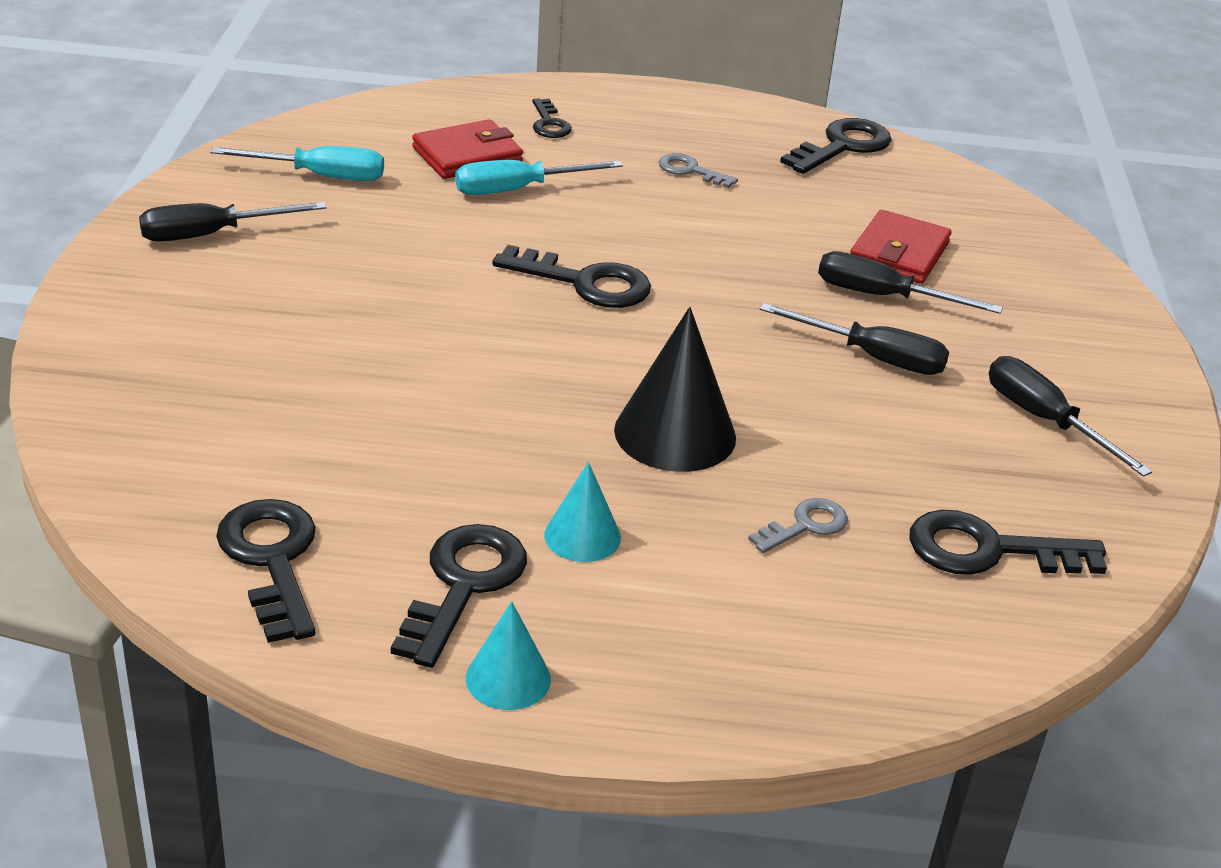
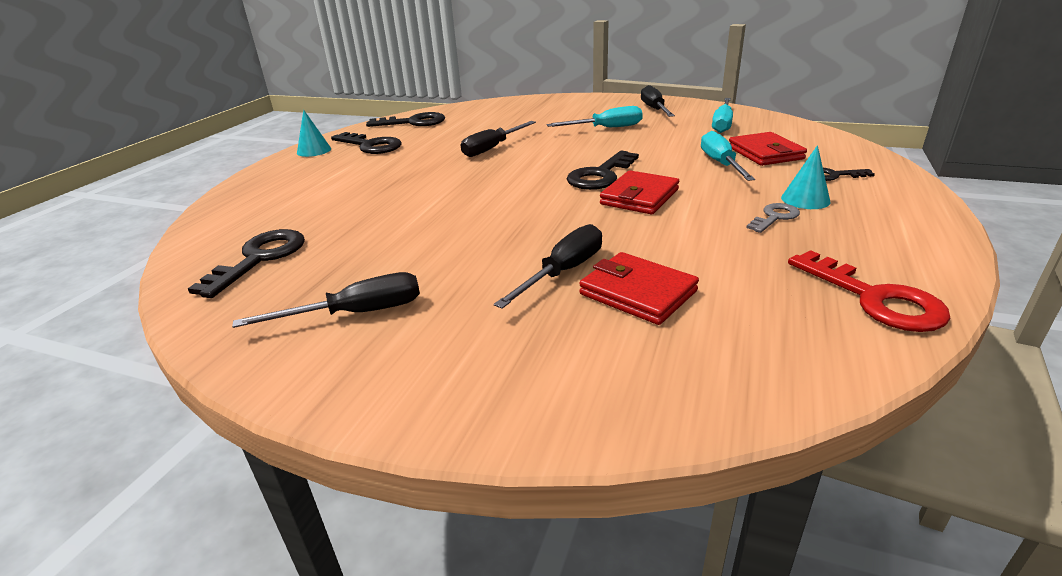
camera: 110 degrees right, 5 degrees down
turquoise cone [544,462,621,562] -> turquoise cone moved to [781,145,831,209]
black cone [614,307,736,472] -> none
grey key [748,498,848,553] -> none
black screwdriver [760,303,949,375] -> black screwdriver moved to [461,121,536,157]
black key [780,118,891,174] -> red key [788,250,951,332]
none -> turquoise screwdriver [547,106,643,127]
none -> red wallet [600,171,679,214]

